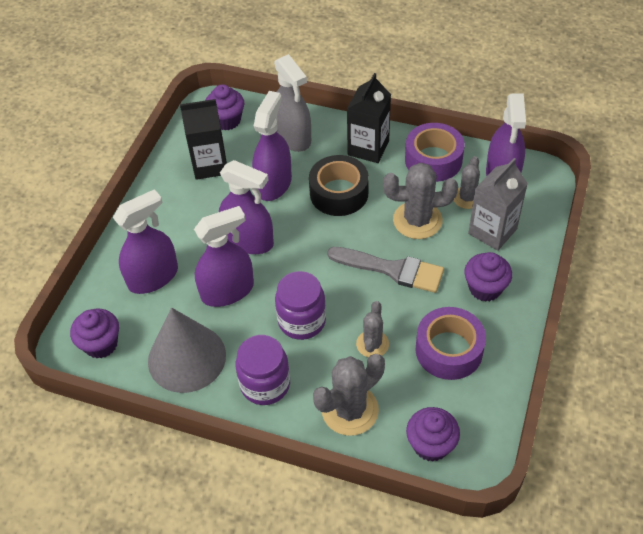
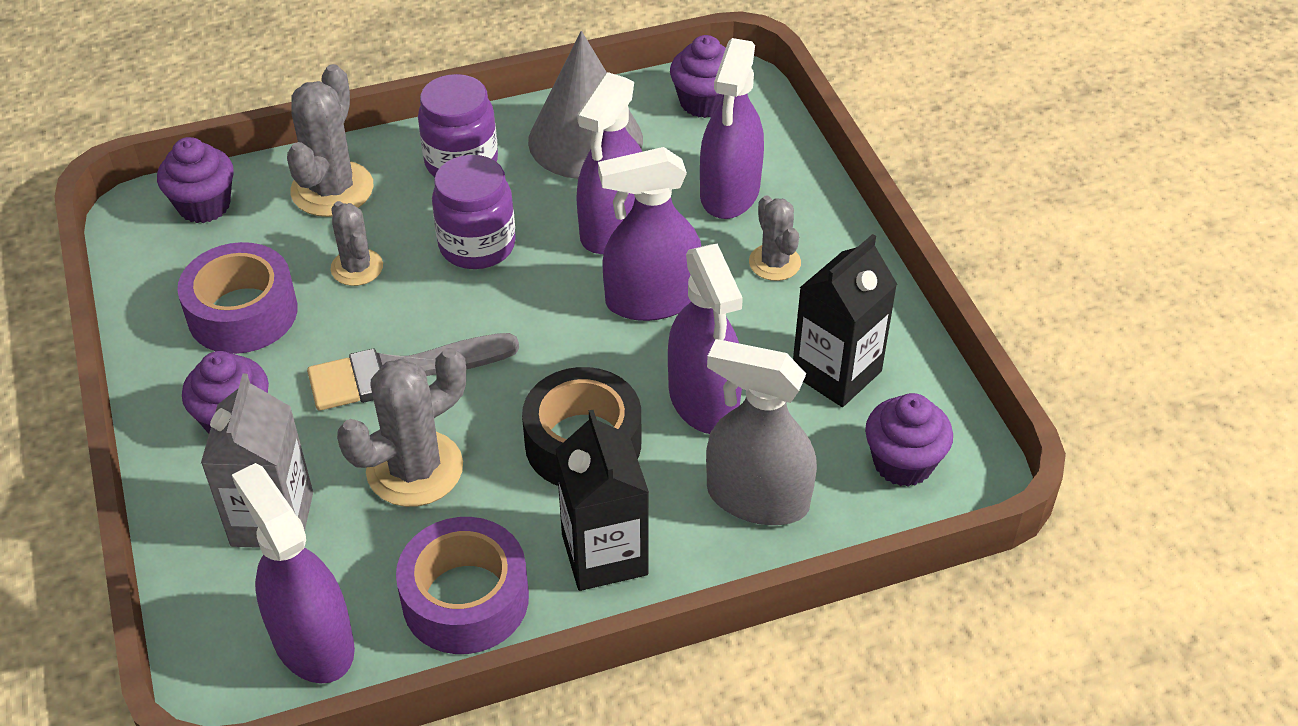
camera: 140 degrees right, 5 degrees down
grey cactus [453,156,480,209] -> grey cactus moved to [749,195,801,281]

